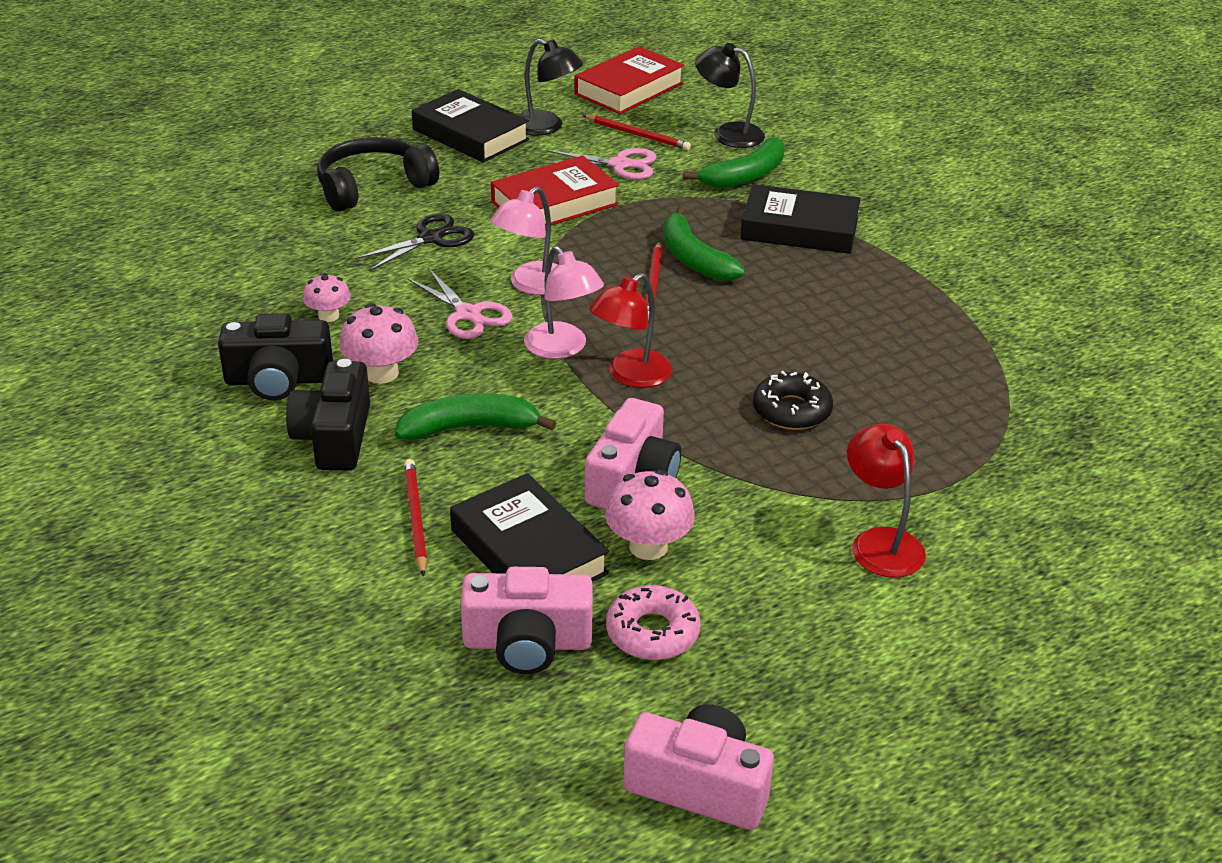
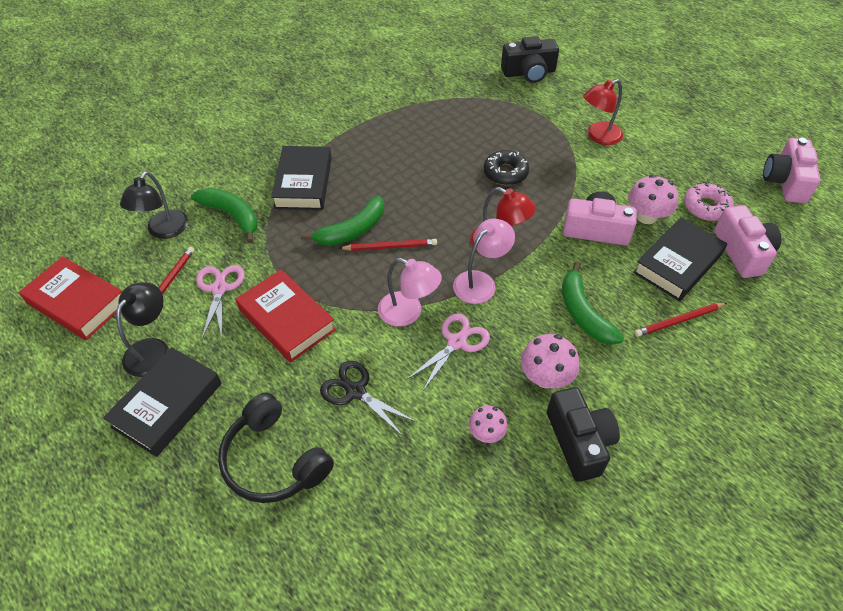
camera: 100 degrees left, 15 degrees up
black camera [286,359,370,470] -> black camera moved to [501,36,559,83]

